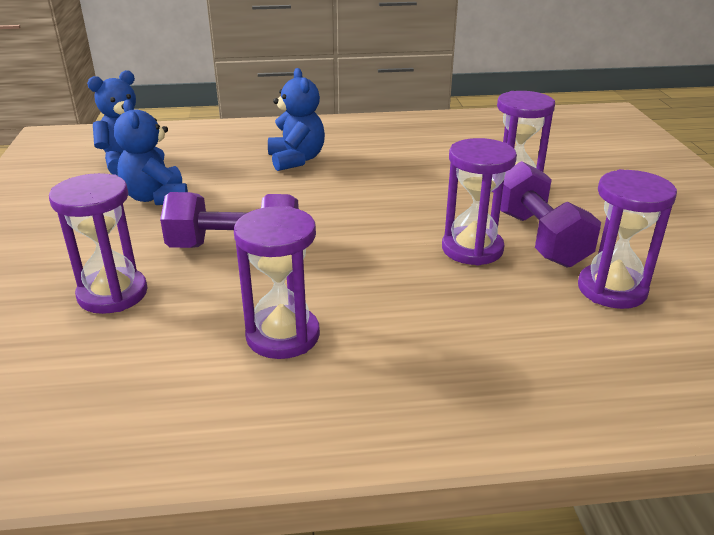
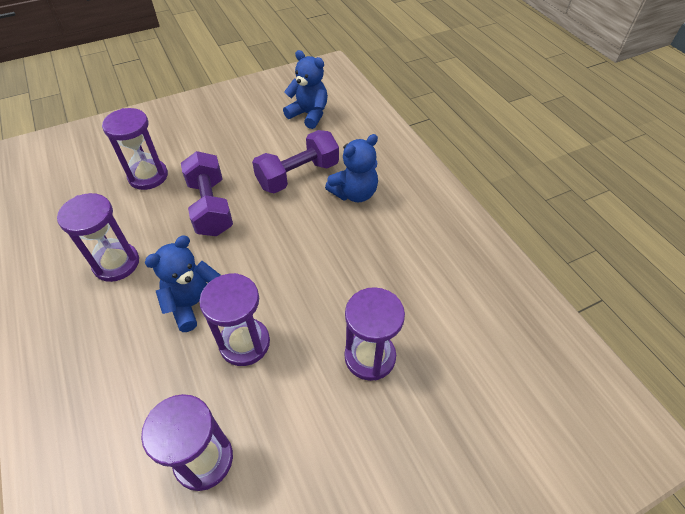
camera: 70 degrees right, 20 degrees up
blue teddy bear [114,100,188,205] -> blue teddy bear moved to [145,235,221,332]
purple dumbbell [500,161,601,268] -> purple dumbbell moved to [252,130,339,193]

